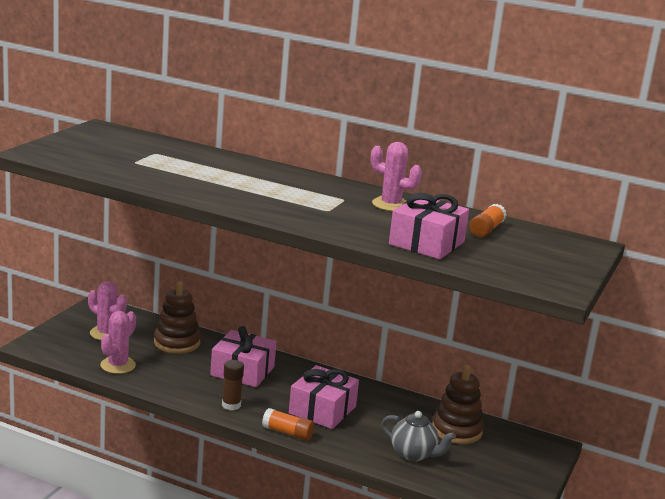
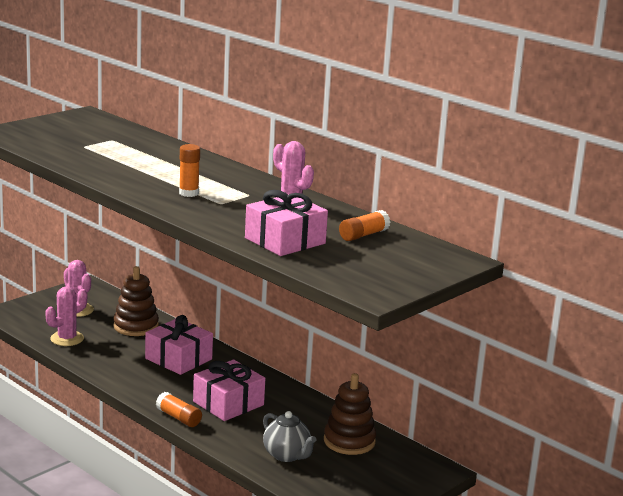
camera: 20 degrees right, 0 degrees up
brown glue stick [222,360,244,410] -> none
none -> orange glue stick [179,144,200,197]

